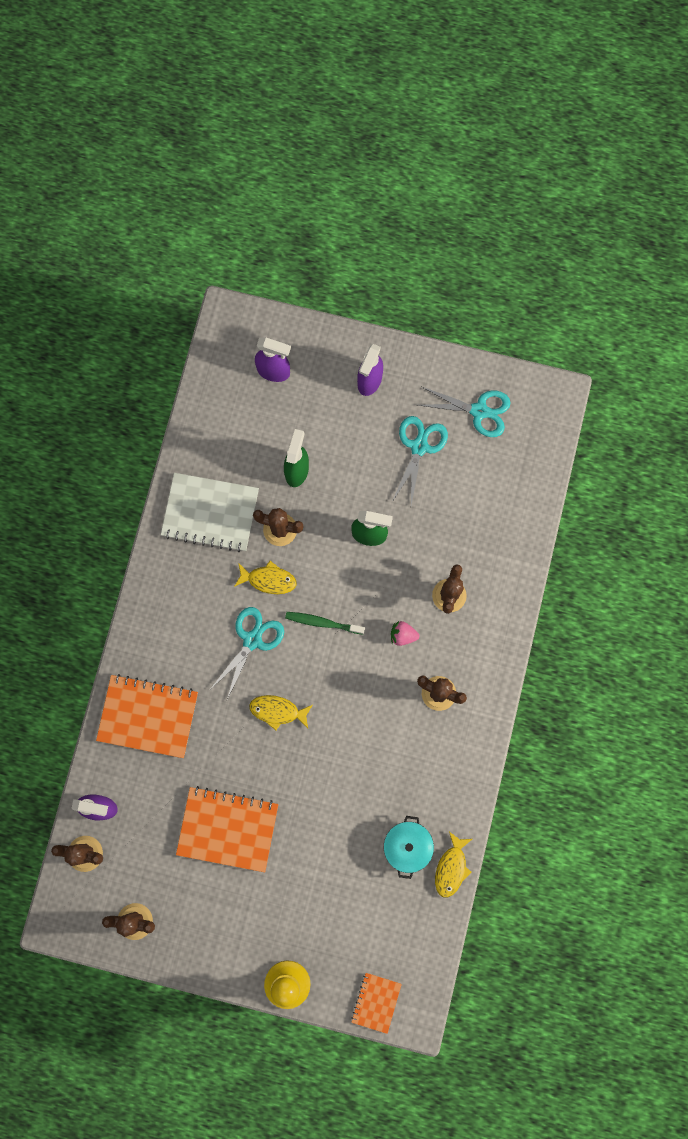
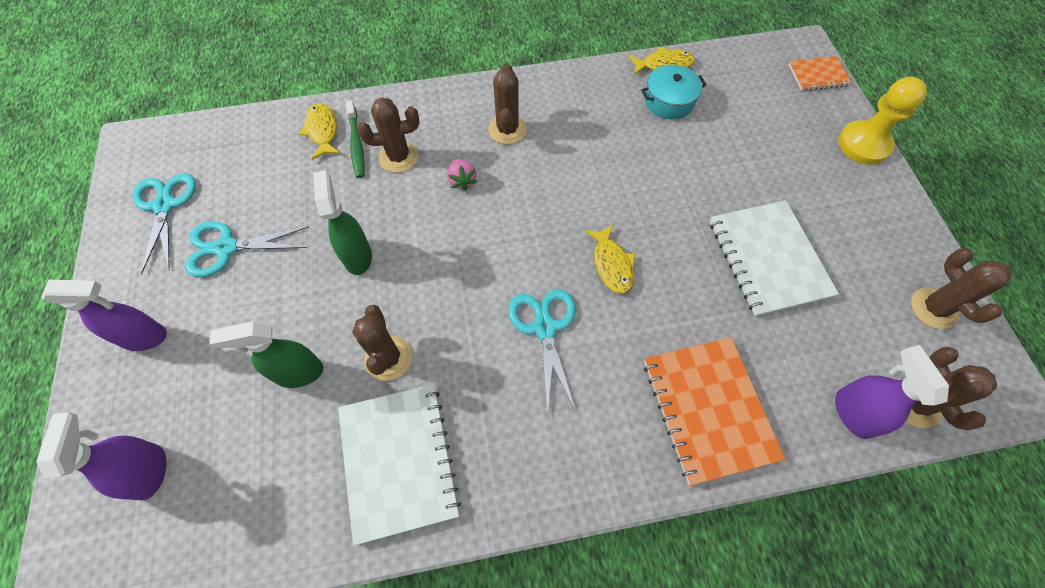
camera: 115 degrees left, 15 degrees down
orange notebook [176,786,278,872] -> white notebook [710,200,839,317]
turquoise scissors [211,607,284,699] -> turquoise scissors turned 75 degrees clockwise [508,289,576,413]
yellow fish [234,561,297,594] -> yellow fish moved to [299,103,341,160]
green toothbrush [285,612,365,635] -> green toothbrush moved to [346,101,365,178]

